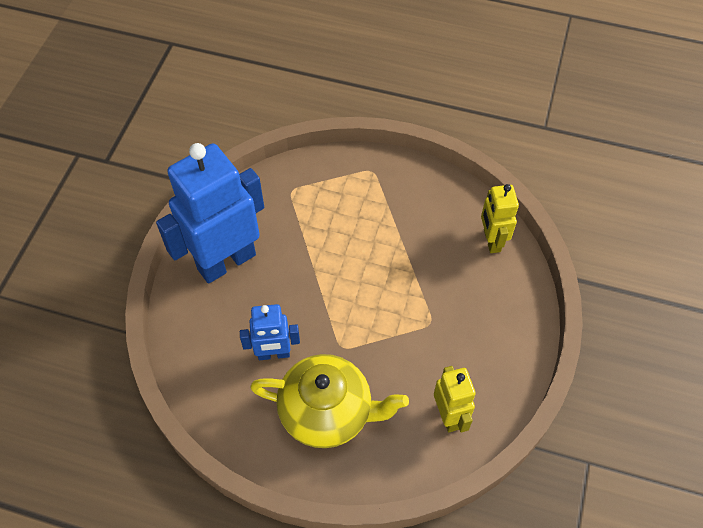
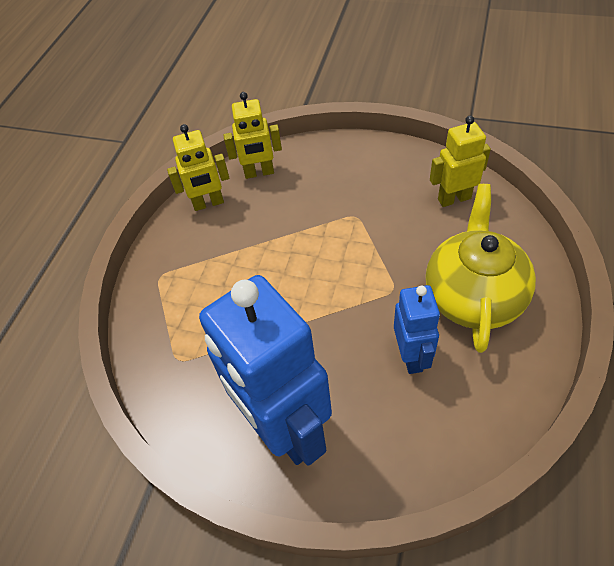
camera: 85 degrees left, 5 degrees down
none -> yellow robot [167,124,229,211]

